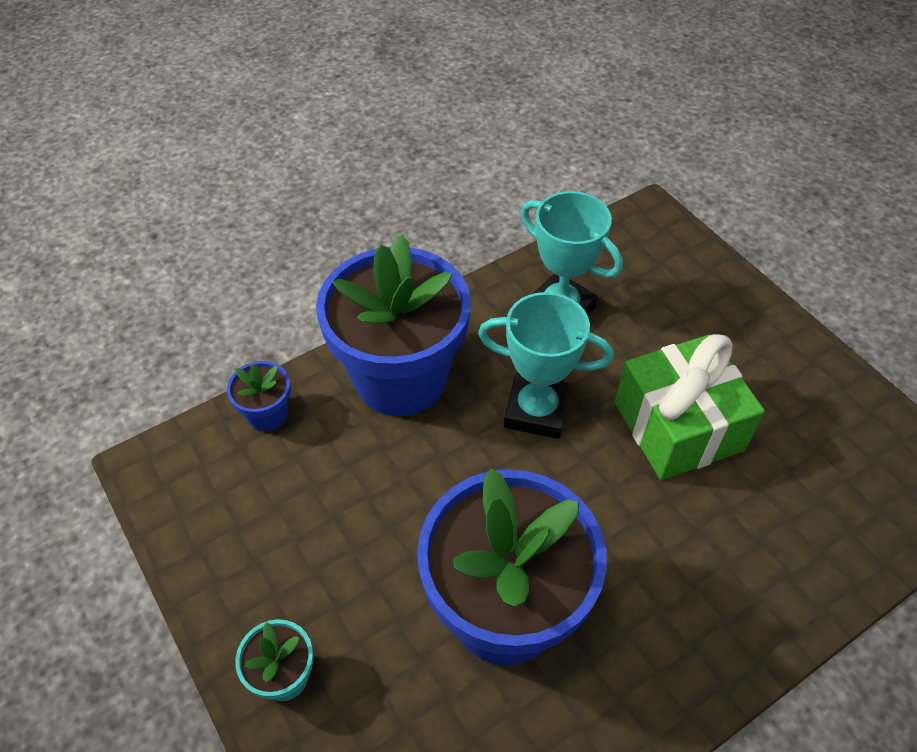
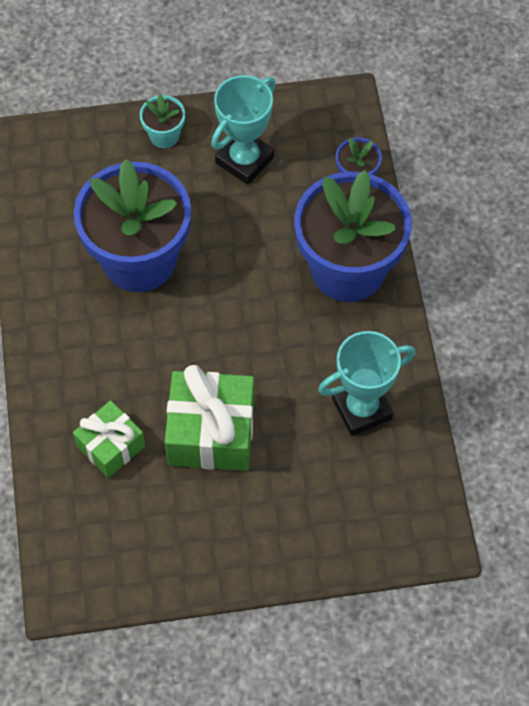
camera: 115 degrees right, 10 degrees up
turquoise trophy [478,292,614,439] -> turquoise trophy moved to [211,75,276,185]
none -> green gift [73,400,145,478]

